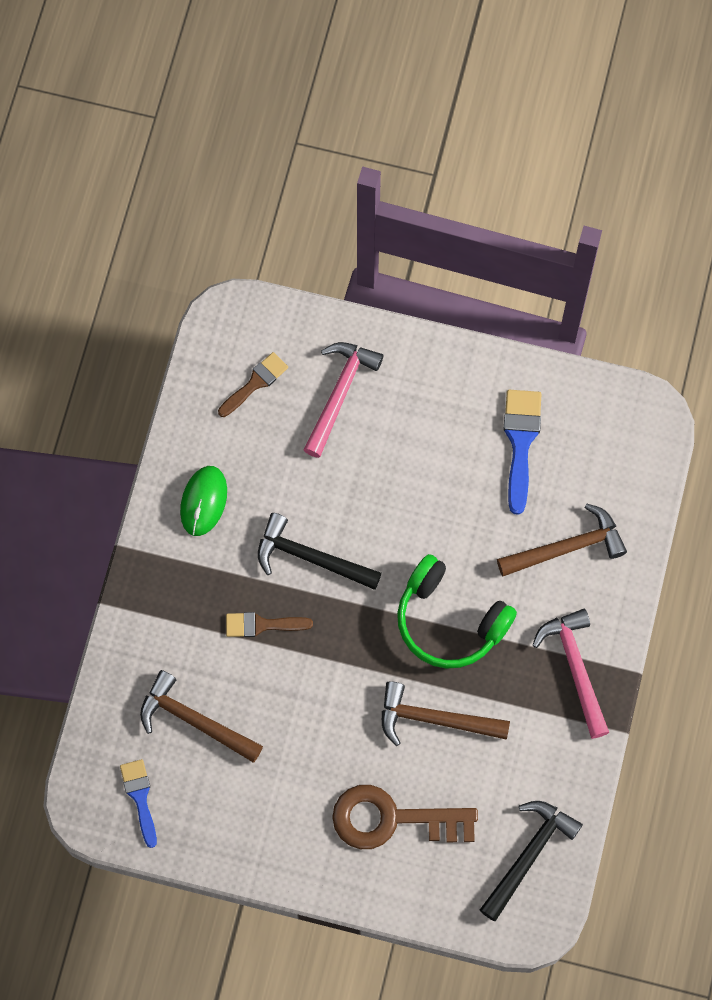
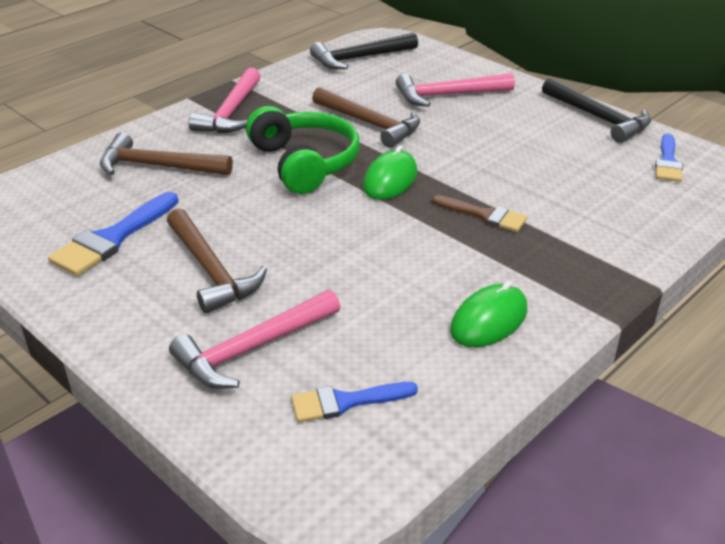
camera: 150 degrees left, 35 degrees down
brown hammer [140,670,263,763] -> brown hammer moved to [167,208,267,313]
brown brush [218,352,288,417] -> blue brush [291,382,418,422]
black hammer [258,513,382,590] -> black hammer moved to [542,78,651,143]
brown key [332,785,478,849] -> pink hammer [396,73,515,107]
none -> green mouse [363,145,417,200]

